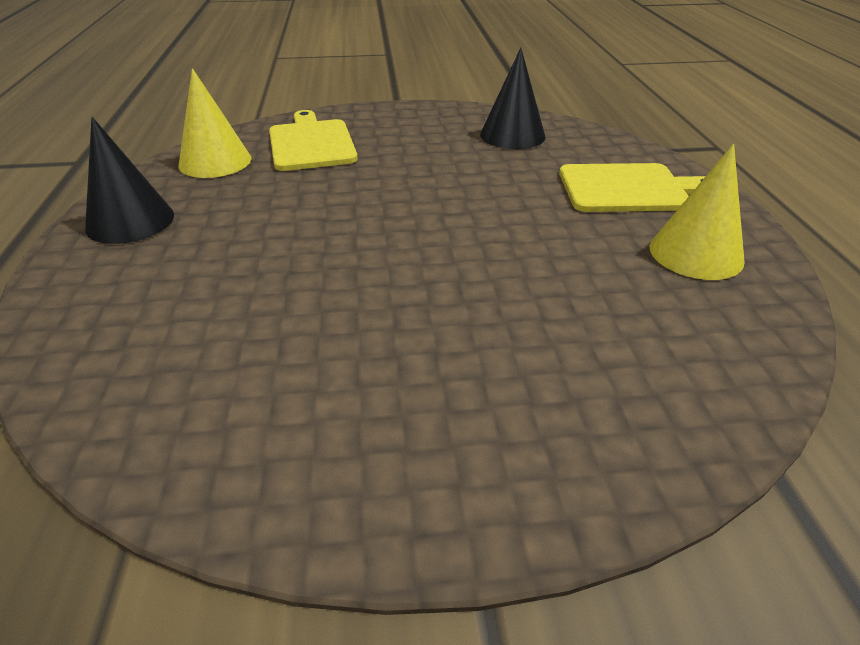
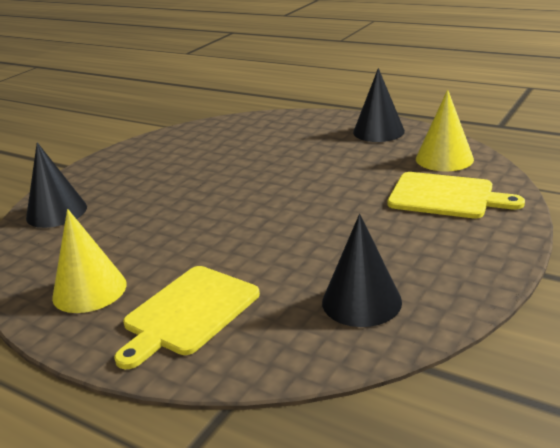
camera: 130 degrees right, 10 degrees down
none -> black cone [26,142,87,228]

